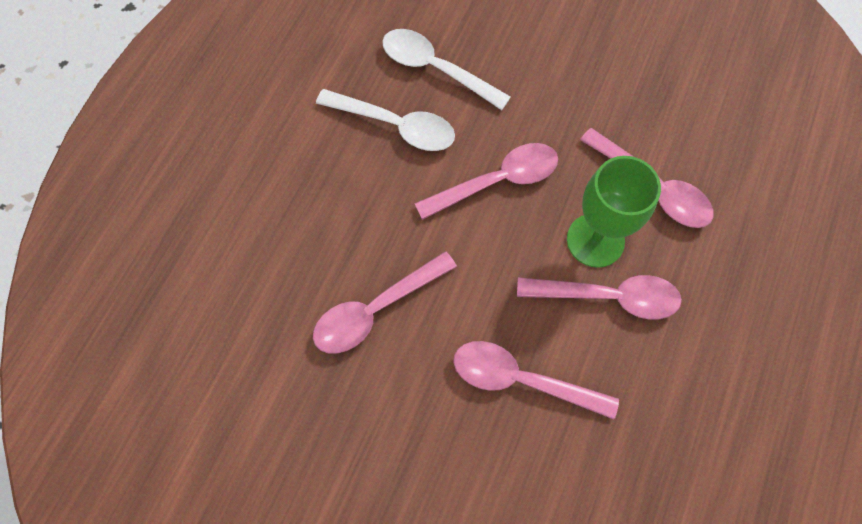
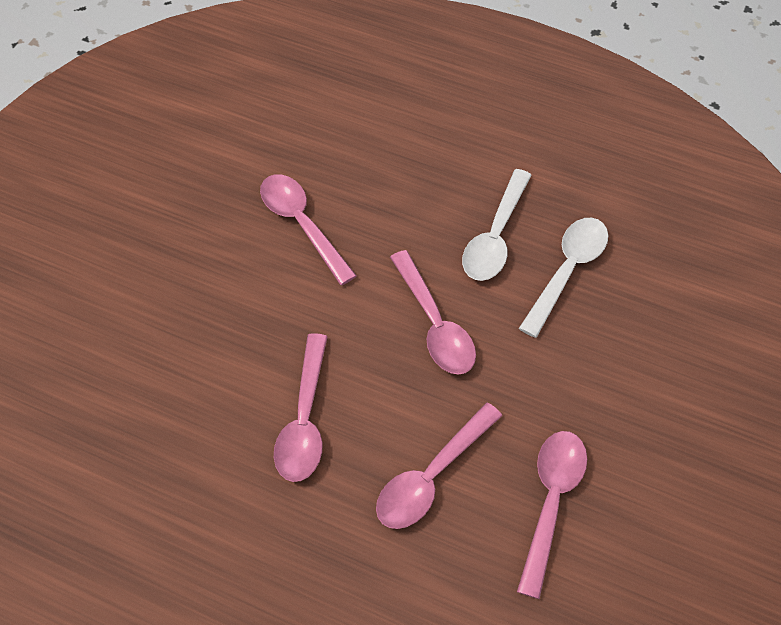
camera: 90 degrees right, 10 degrees down
pink spoon [453,341,619,419] -> pink spoon moved to [517,431,587,599]
green goblet [567,156,661,268] -> none

